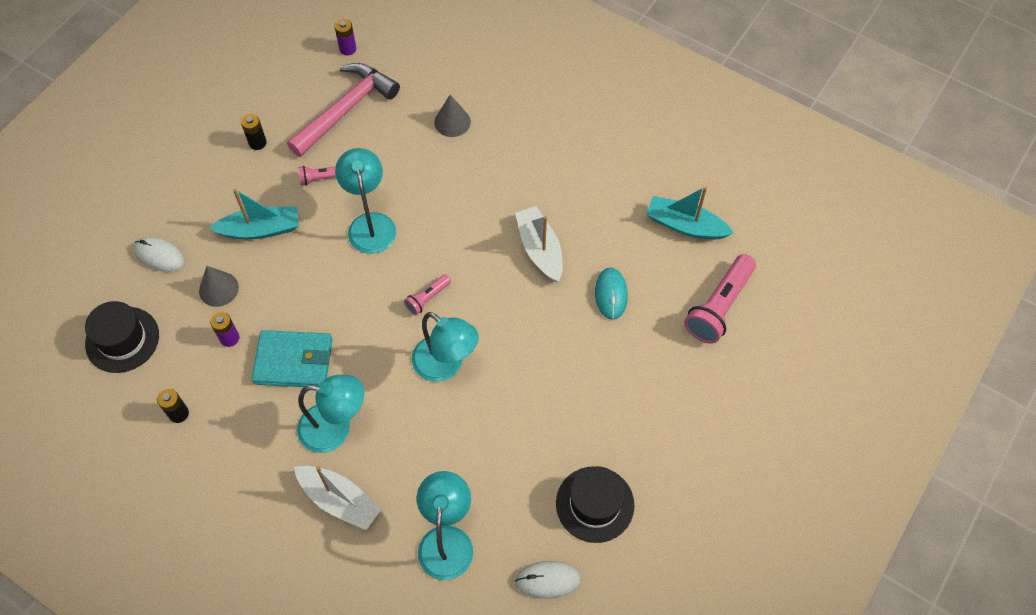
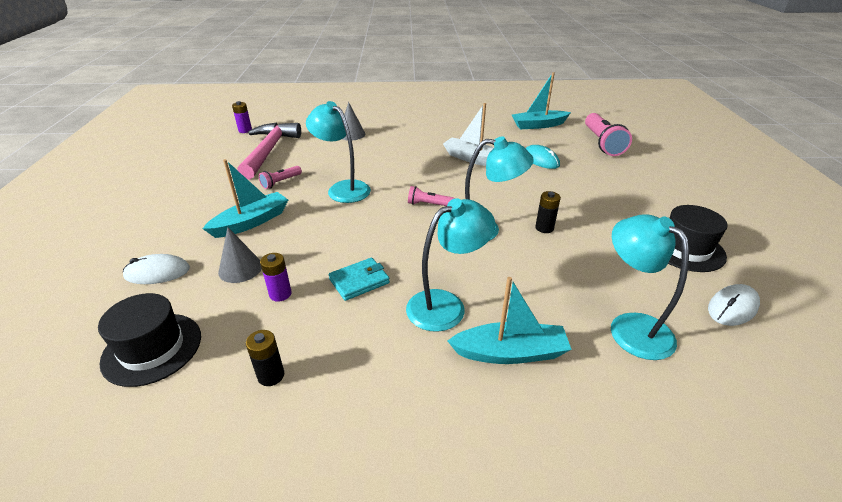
camera: 35 degrees left, 25 degrees down
black battery [241,114,267,150] -> black battery moved to [535,191,561,233]
turquoise wallet [252,330,333,387] -> turquoise wallet [329,258,390,301], size x0.64
white boat [294,466,381,530] -> turquoise boat [448,277,572,364]
pink flashlight [404,274,451,315] -> pink flashlight turned 90 degrees clockwise [408,186,455,206]

